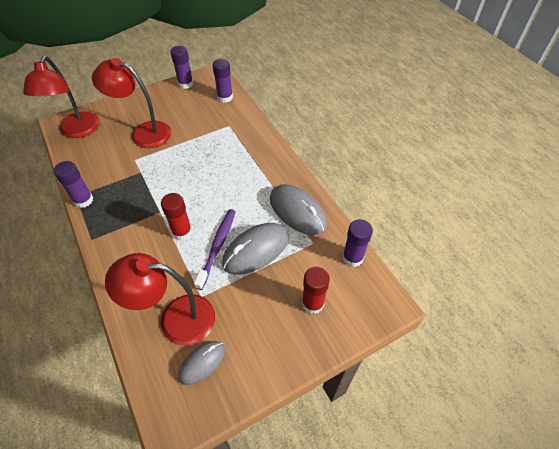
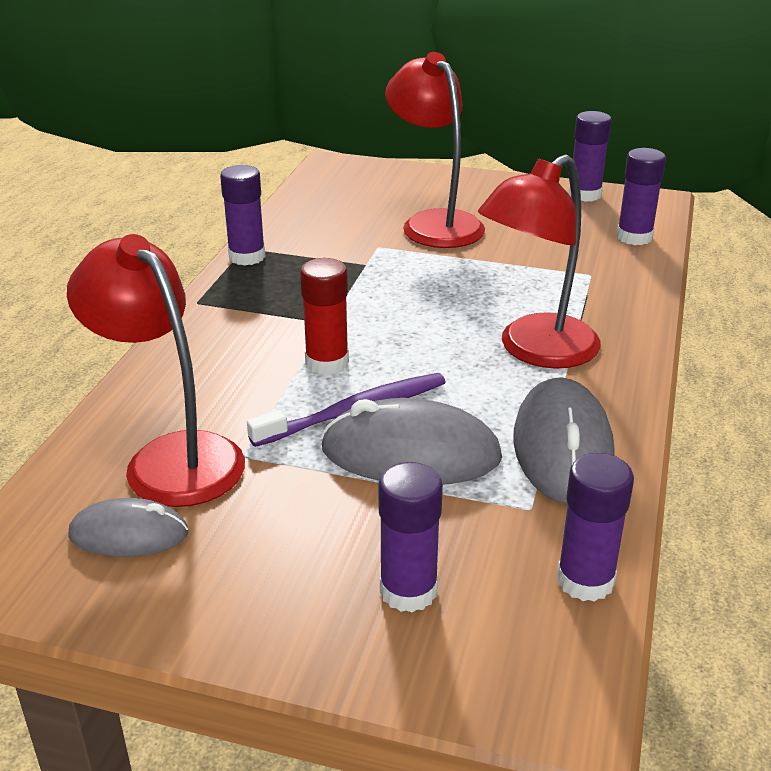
camera: 45 degrees right, 20 degrees down
red lamp [23,56,100,138] -> red lamp moved to [478,154,601,369]
red glue stick [302,267,330,314] -> purple glue stick [378,462,443,612]

